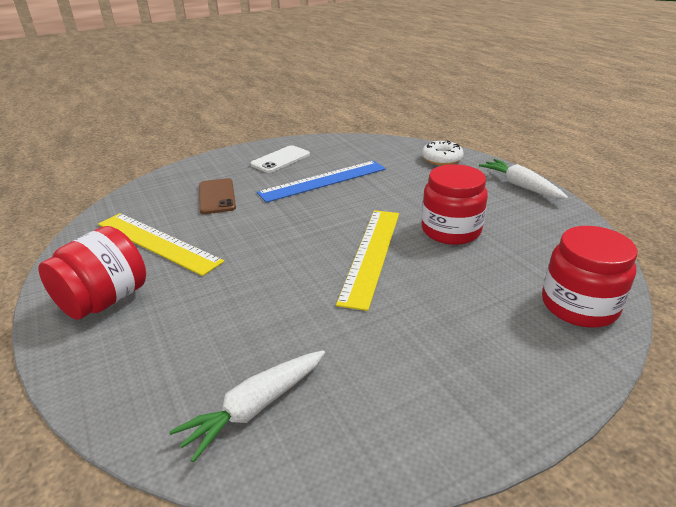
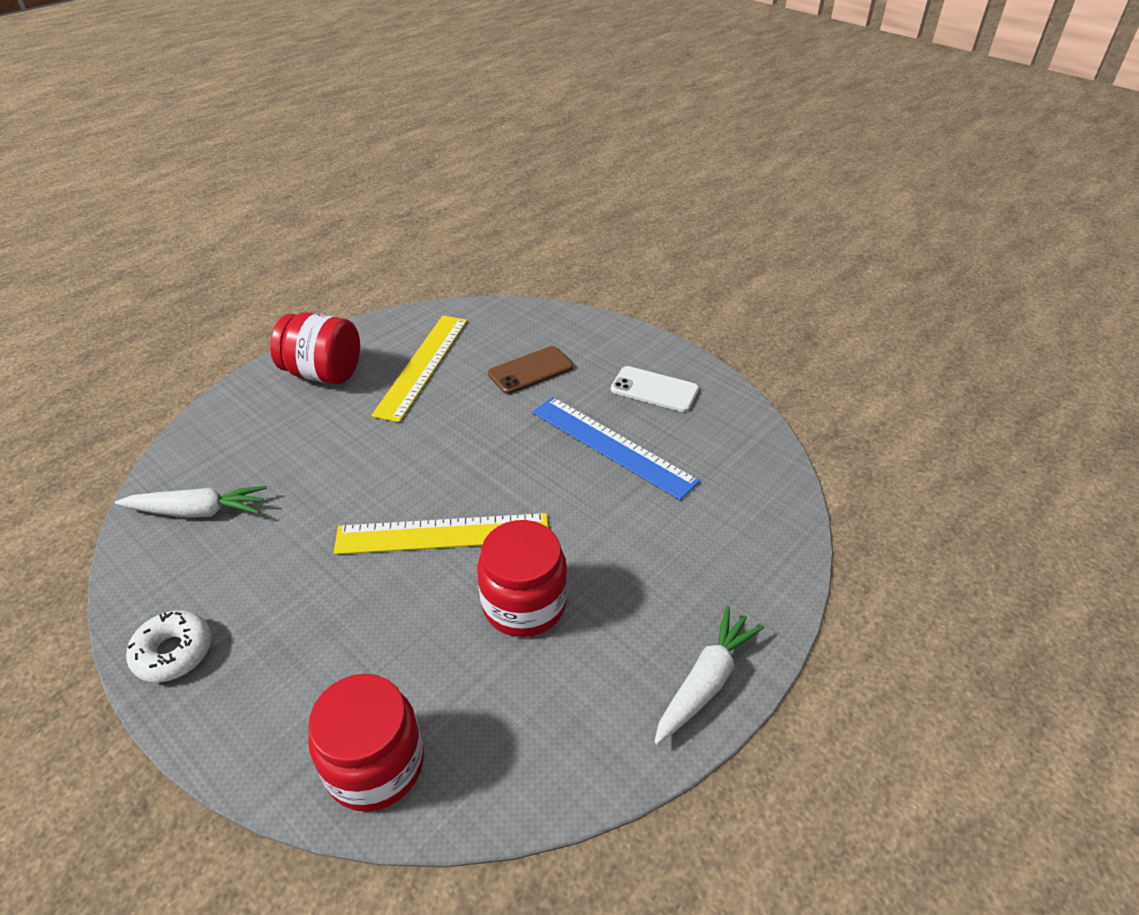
camera: 70 degrees right, 10 degrees up
white carrot [169,350,325,462] -> white carrot turned 150 degrees clockwise [115,486,267,518]
white donut [422,141,464,165] -> white donut moved to [126,610,212,682]

